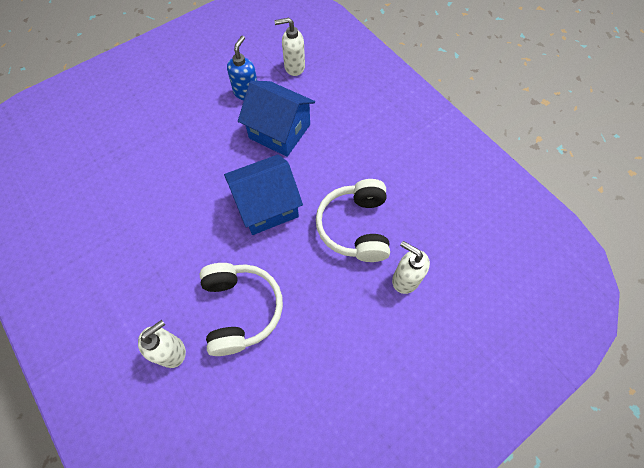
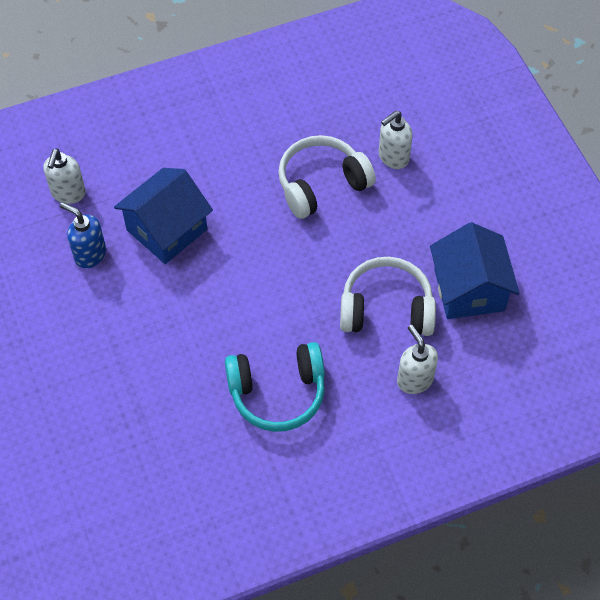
camera: 75 degrees left, 5 degrees down
blue house [224,154,303,235] -> blue house moved to [430,222,520,319]
white headphones [316,179,390,262] -> white headphones turned 135 degrees clockwise [278,135,376,219]
none -> turquoise headphones [225,342,325,432]

